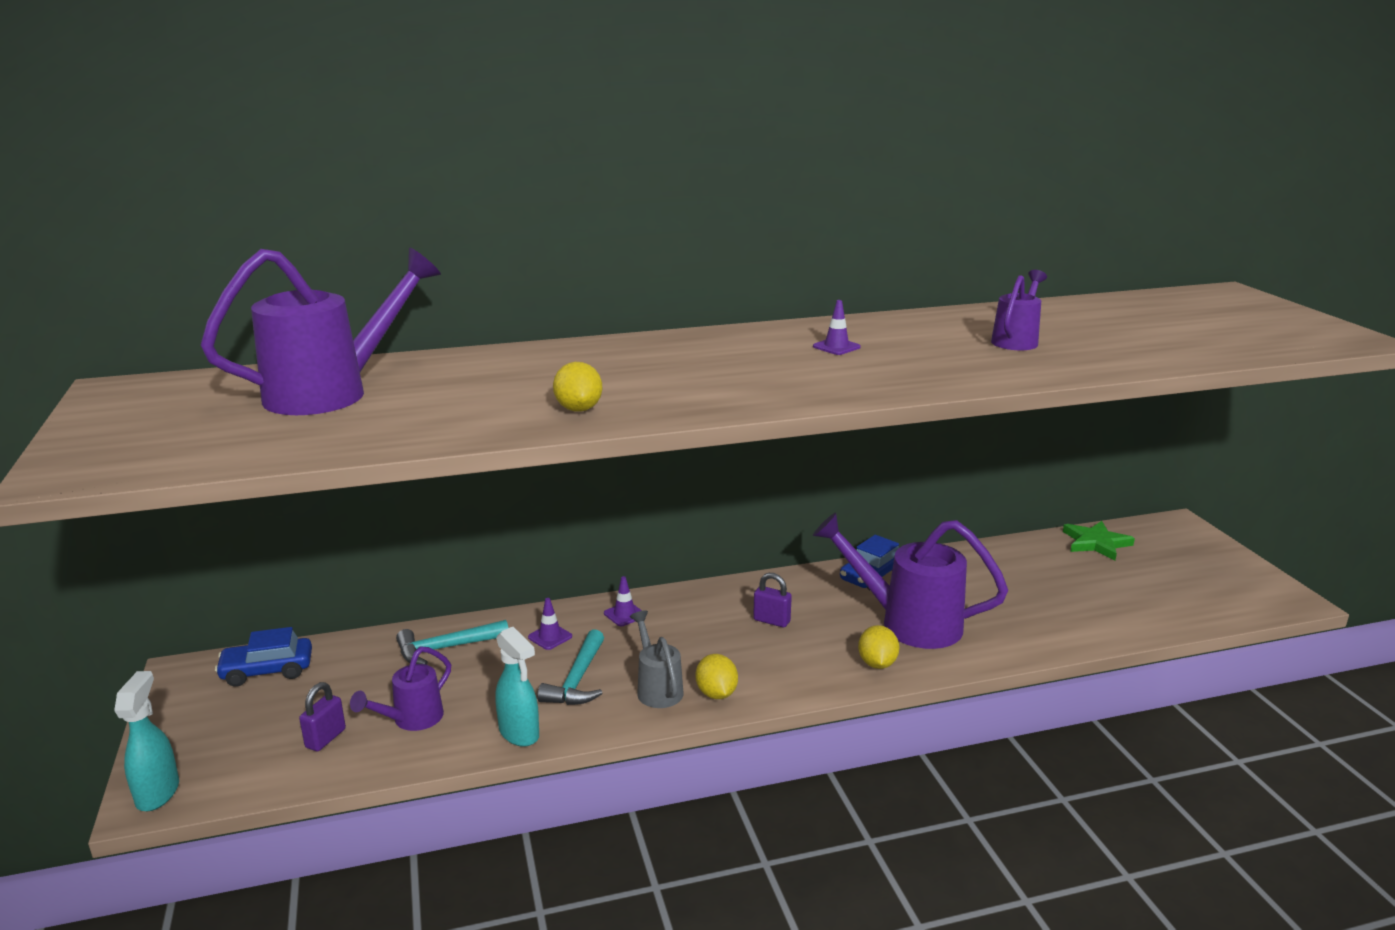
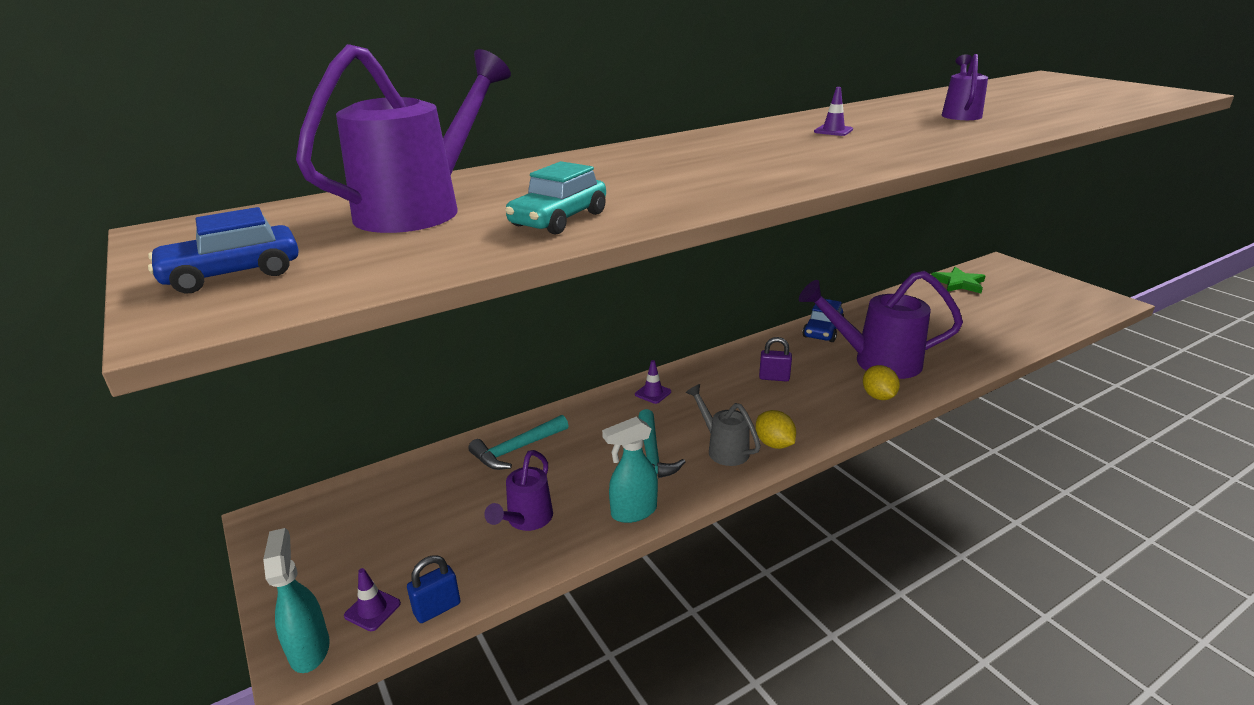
camera: 15 degrees left, 5 degrees up
blue car [215,627,312,687] -> blue car moved to [148,207,299,293]
purple padlock [299,682,346,751] -> none
turquoise spray bottle [495,627,539,747] -> turquoise spray bottle turned 120 degrees clockwise [602,417,658,523]
purple traffic cone [528,598,572,650] -> purple traffic cone moved to [344,568,401,631]
yellow lemon [553,362,602,412] -> none
none -> blue padlock [407,555,461,623]
none -> turquoise car [505,161,606,235]

